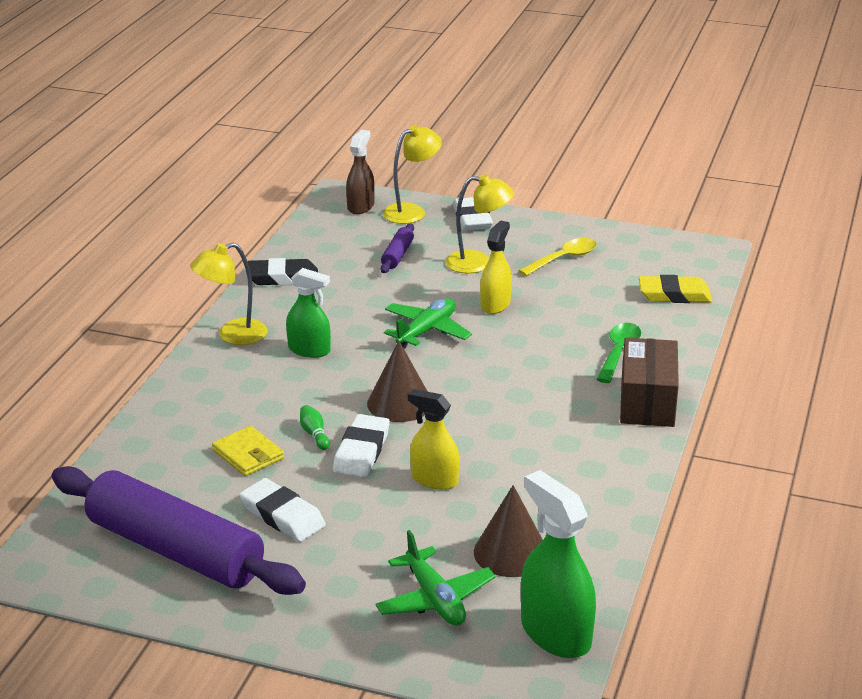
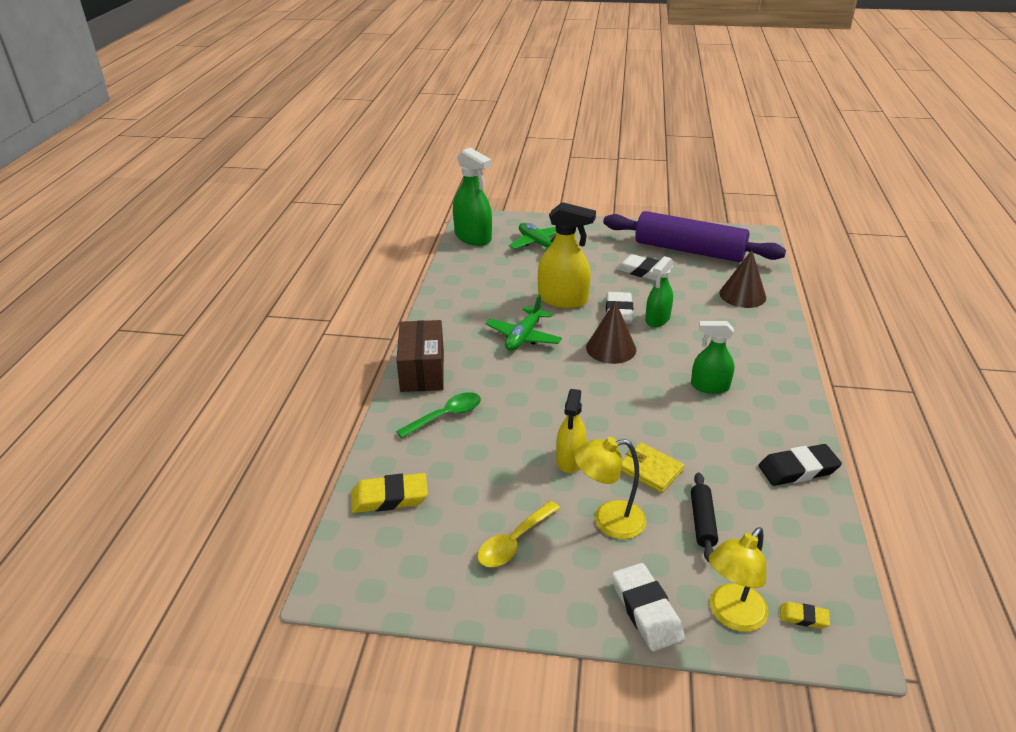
camera: 170 degrees right, 5 degrees up
yellow lamp [190,243,268,345] -> none
yellow wallet [212,426,284,476] -> yellow wallet moved to [621,443,684,493]
green bowling pin [300,405,330,450] -> green spray bottle [645,256,673,327]
brown spray bottle [346,130,375,214] -> yellow eraser [780,602,830,629]
purple rolling pin [380,223,414,273] -> black rolling pin [691,472,718,562]
green plane [384,298,472,349] -> green plane moved to [486,295,562,351]
yellow spray bottle [408,389,459,490] -> yellow spray bottle [538,202,596,309], size x1.54
brown cone [474,485,543,577] -> brown cone moved to [719,250,766,308]
green spoon [597,323,641,383] -> green spoon turned 135 degrees counterclockwise [396,392,481,438]

